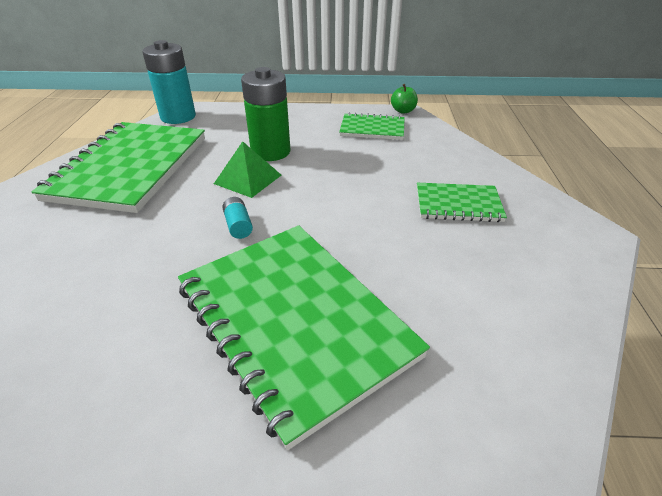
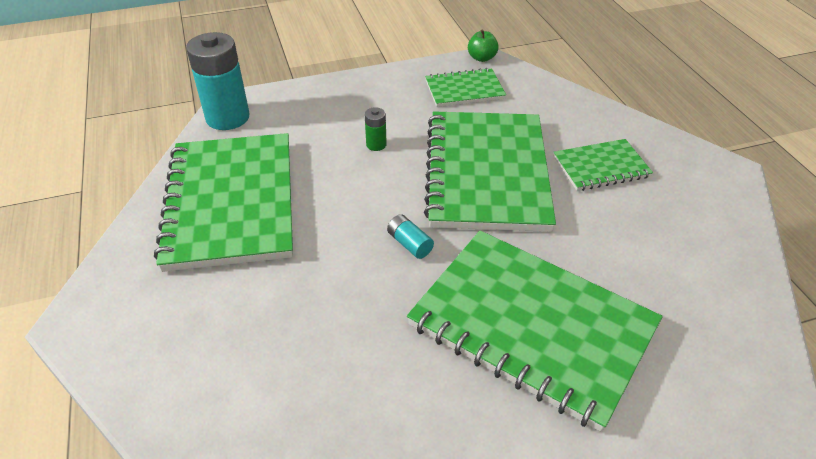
camera: 20 degrees left, 5 degrees up
green pyramid [214,141,281,198] -> none
green battery [241,67,291,161] -> green battery [365,107,387,151], size x0.45
none -> green notebook [424,112,556,232]

